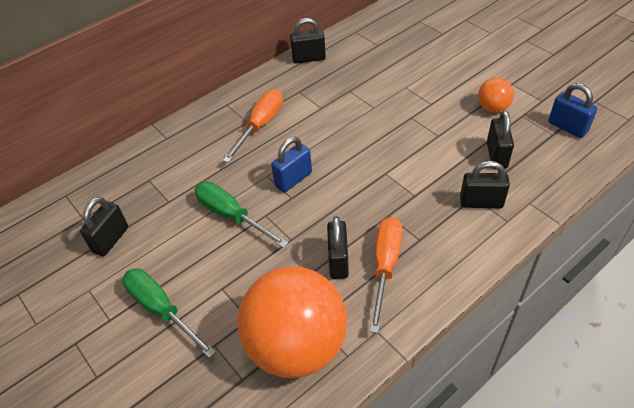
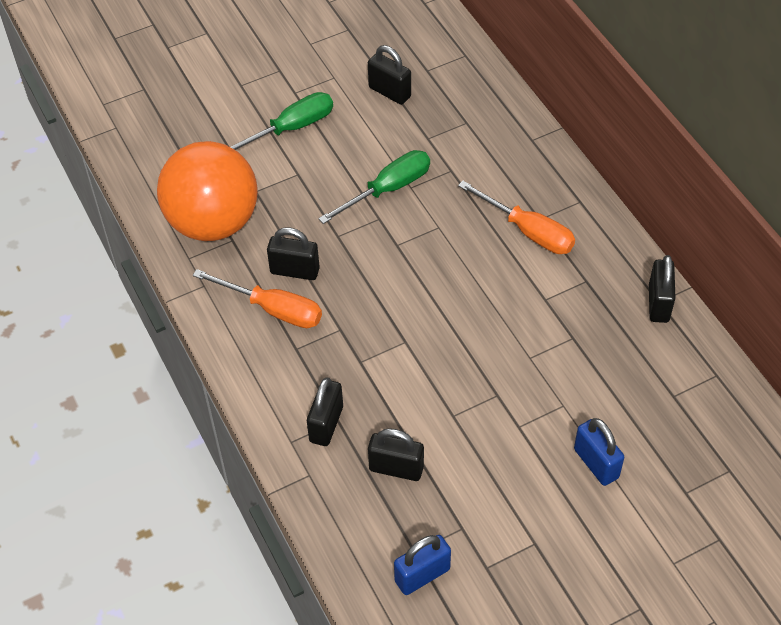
camera: 100 degrees right, 5 degrees up
blue padlock [271,137,312,192] -> blue padlock moved to [574,418,624,486]
orange ball [478,78,514,112] -> none

